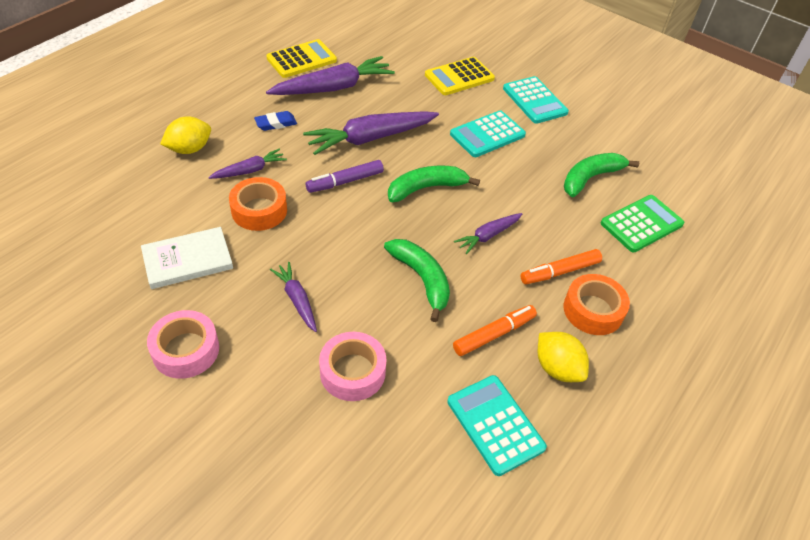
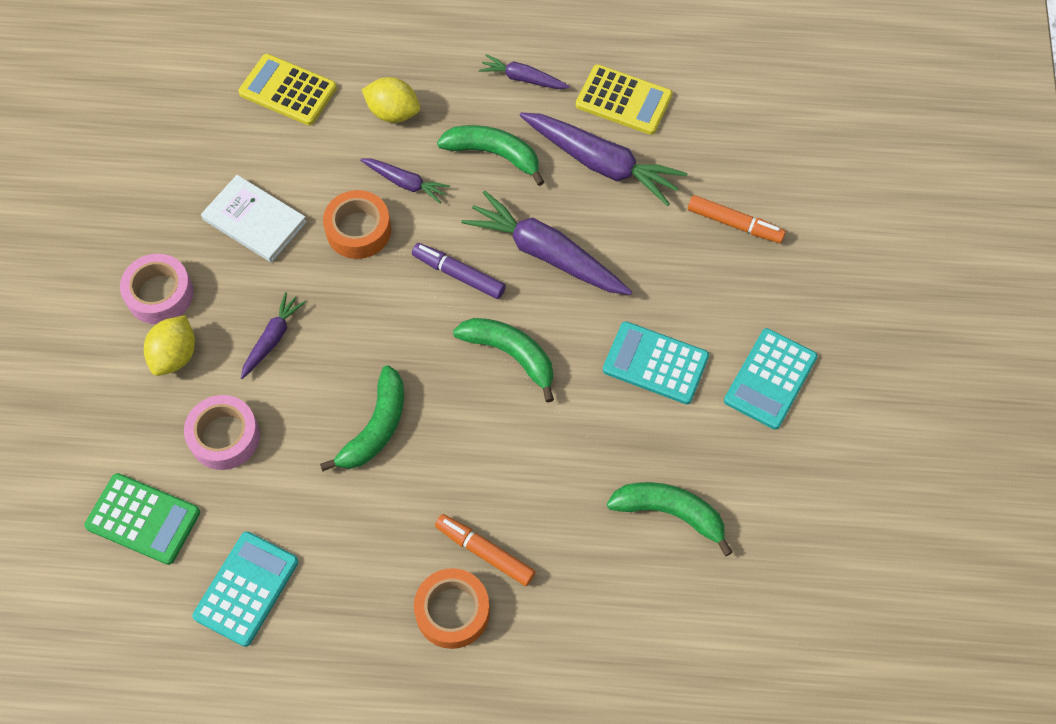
camera: 60 degrees right, 15 degrees up
blue eraser [254,111,297,131] -> green banana [437,125,544,186]
yellow calculator [425,57,495,95] -> yellow calculator moved to [238,54,337,125]
orange marker [453,305,537,356] -> orange marker moved to [688,195,786,243]
purple carrot [454,213,522,254] -> purple carrot moved to [479,54,570,89]
yellow lemon [538,332,589,382] -> yellow lemon moved to [144,315,195,376]
green calculator [601,195,684,252] -> green calculator moved to [84,473,200,565]

